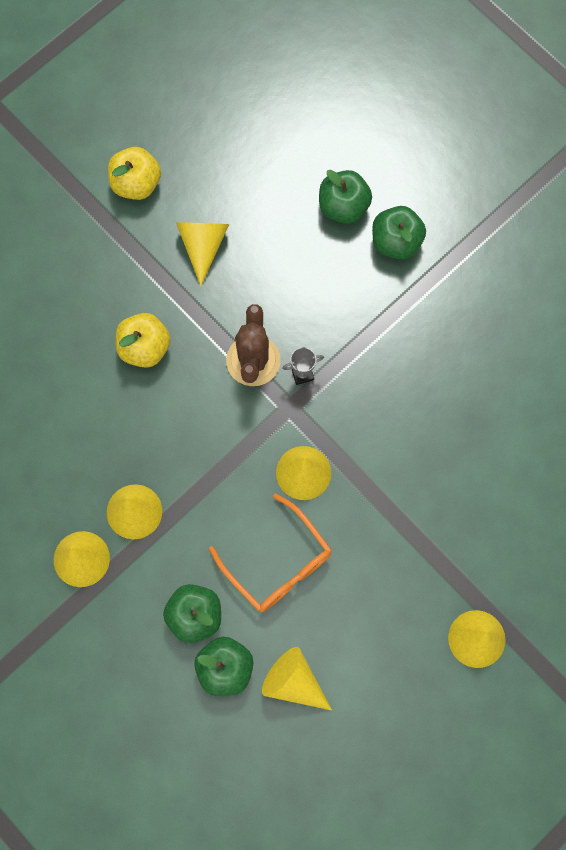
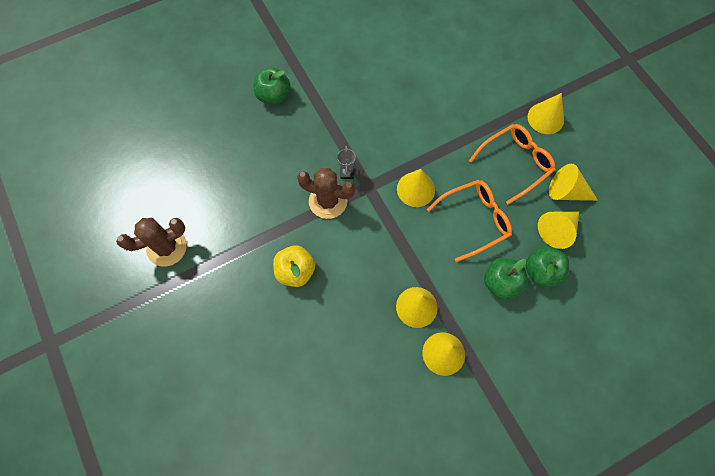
camera: 75 degrees left, 5 degrees down
yellow apple [108,147,161,200] -> brown cactus [116,218,187,267]
yellow cone [176,222,229,286] -> yellow cone moved to [549,164,598,201]
green apple [319,170,372,224] -> none
none -> orange glasses [469,124,556,205]

